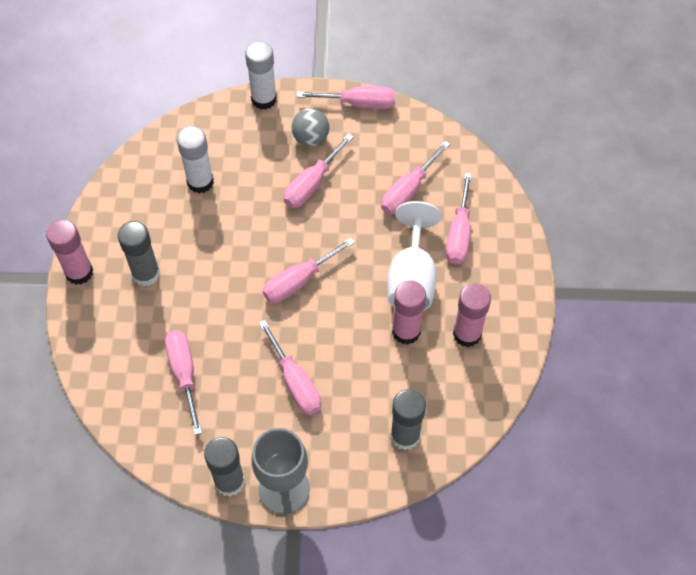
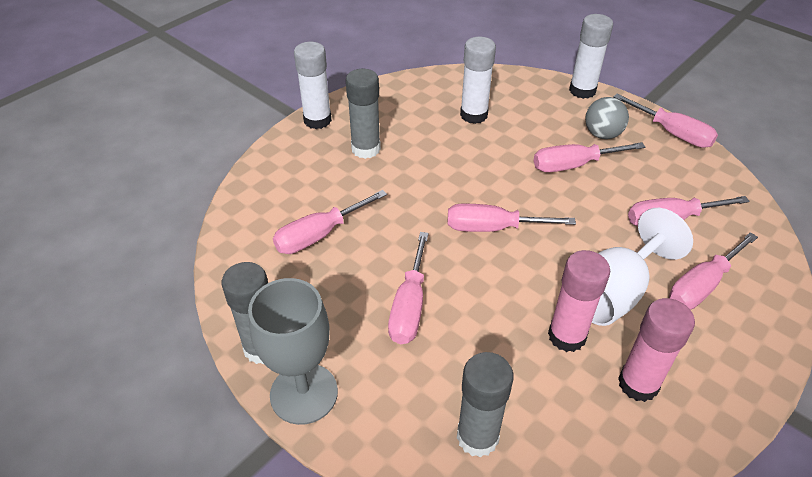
camera: 40 degrees right, 15 degrees down
pink glue stick [46,219,93,285] -> white glue stick [294,42,332,129]
pink screwdriver [165,330,202,435] -> pink screwdriver turned 150 degrees counterclockwise [273,190,387,254]

